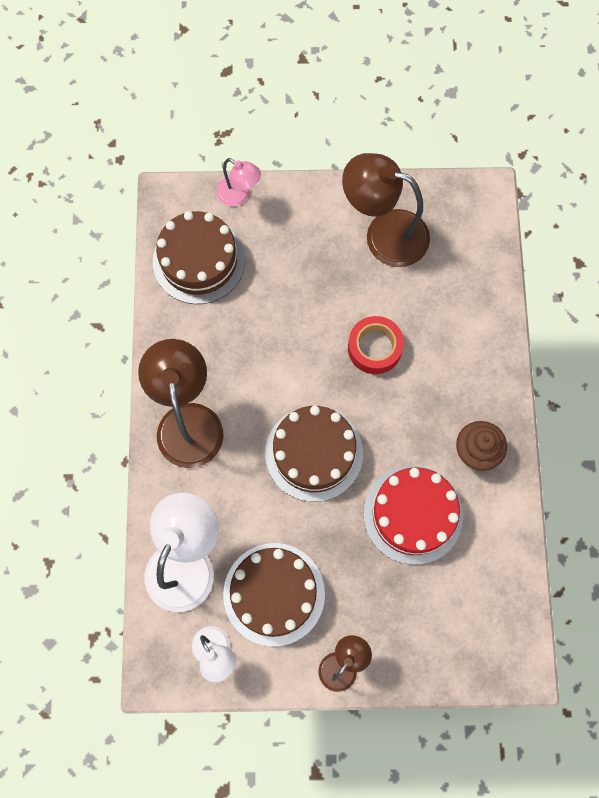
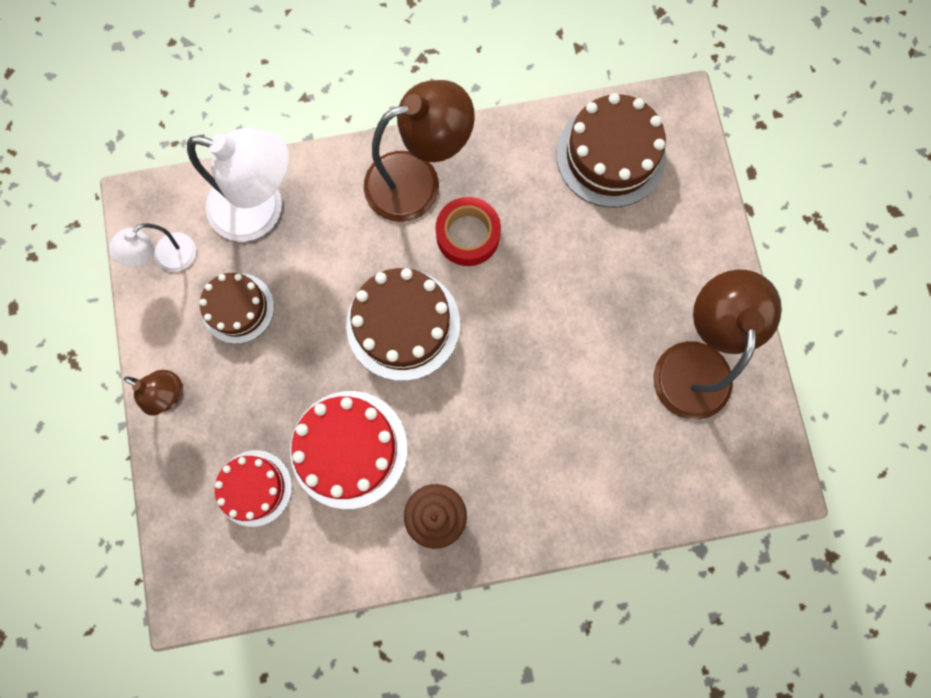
camera: 80 degrees right, 5 degrees up
pink lamp [217,158,261,206] -> none
brown cake [223,543,325,647] -> brown cake [199,273,274,344], size x0.64
red tape [348,316,404,374] -> red tape moved to [435,197,501,266]
none -> red cake [215,450,292,527]

